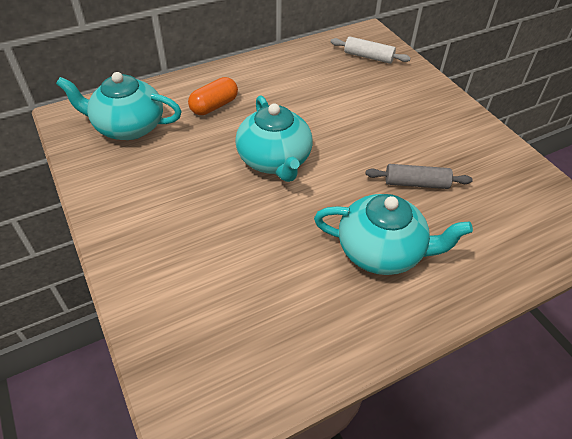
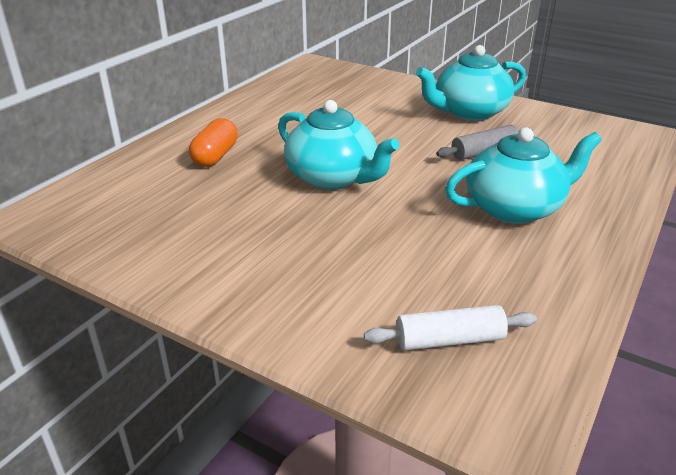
camera: 30 degrees left, 15 degrees down
turquoise teapot [56,72,182,140] -> turquoise teapot moved to [416,45,526,121]
white rolling pin [331,36,410,64] -> white rolling pin moved to [364,305,537,351]

